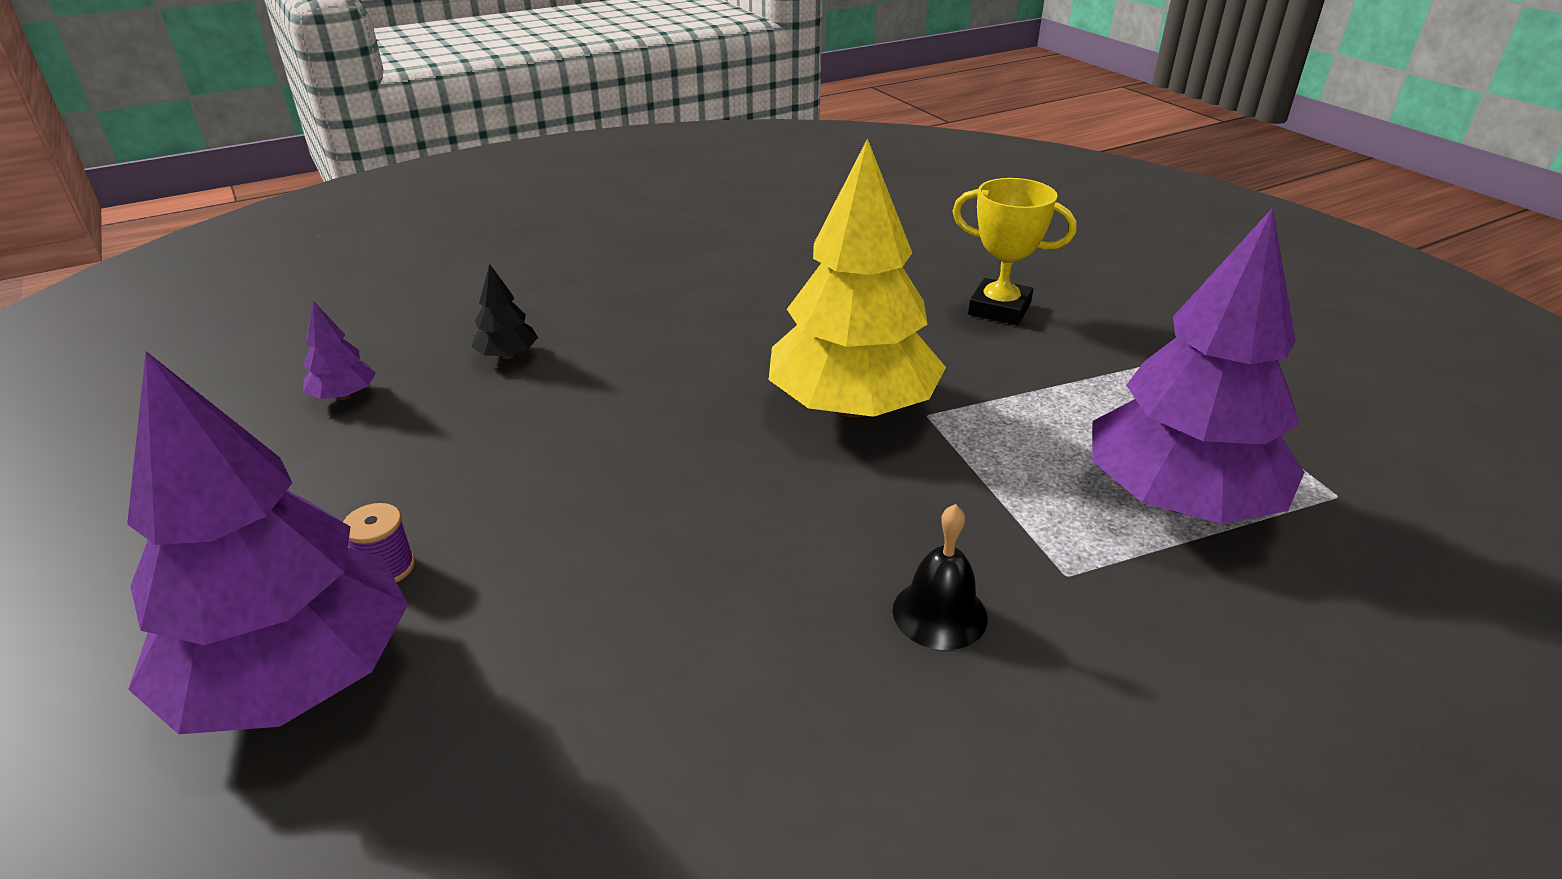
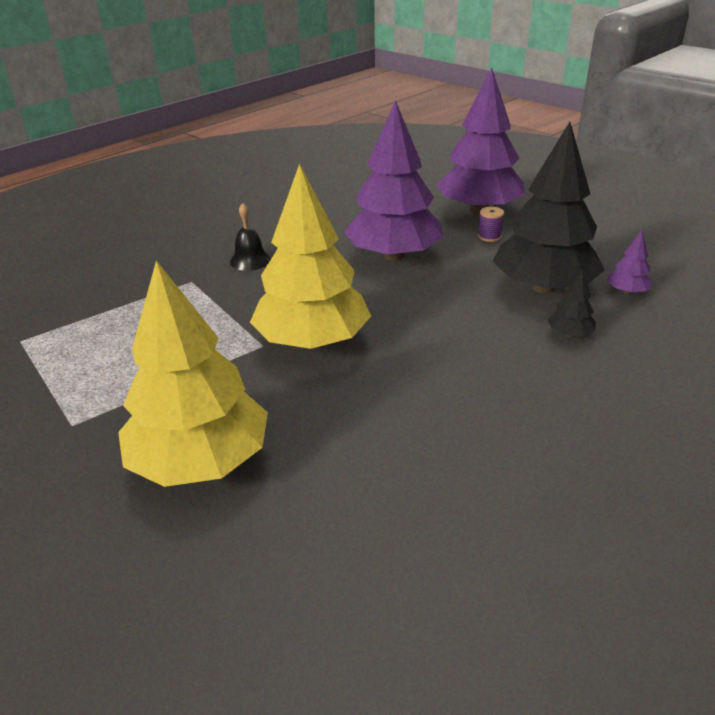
camera: 165 degrees right, 0 degrees up
yellow trophy [953,178,1076,325] -> yellow tree [118,261,268,487]
purple tree [1092,208,1305,524] -> purple tree moved to [344,100,443,261]
none -> black tree [493,122,605,294]

